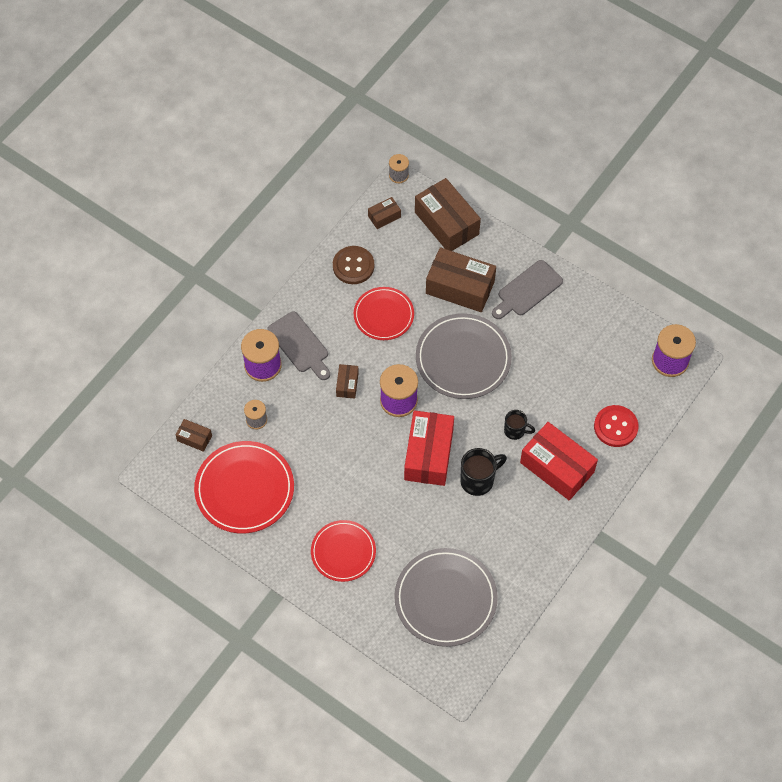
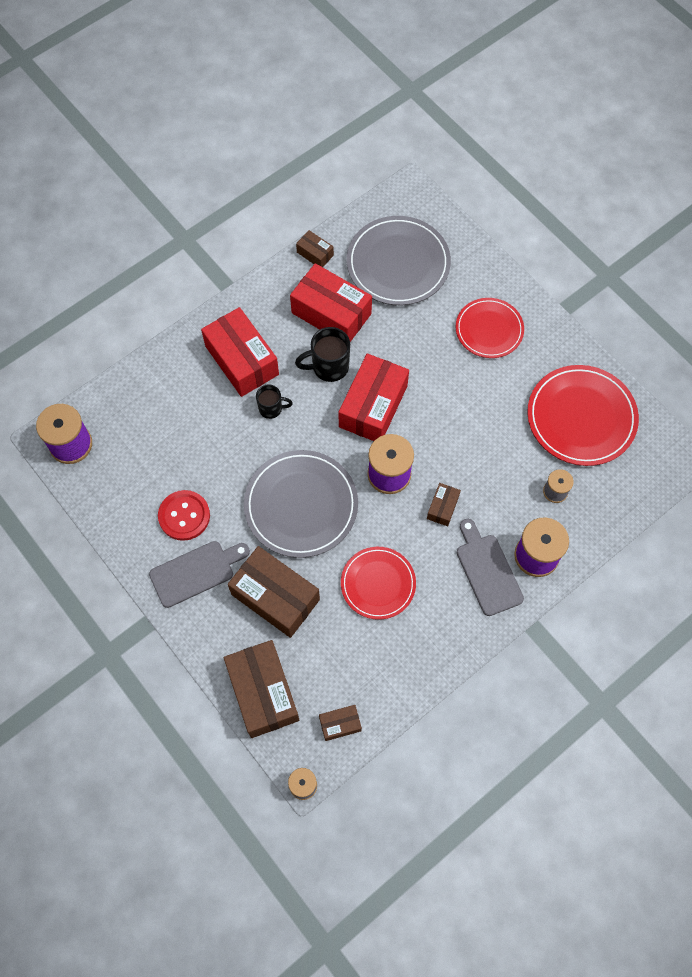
camera: 165 degrees left, 5 degrees up
brown box [176,419,212,452] -> brown box moved to [296,230,334,267]
brown button [333,246,374,284] -> none
black mug [504,410,535,440] -> black mug turned 150 degrees clockwise [256,384,293,419]
red button [594,405,639,447] -> red button moved to [158,490,210,541]
none -> red box [290,263,372,342]

